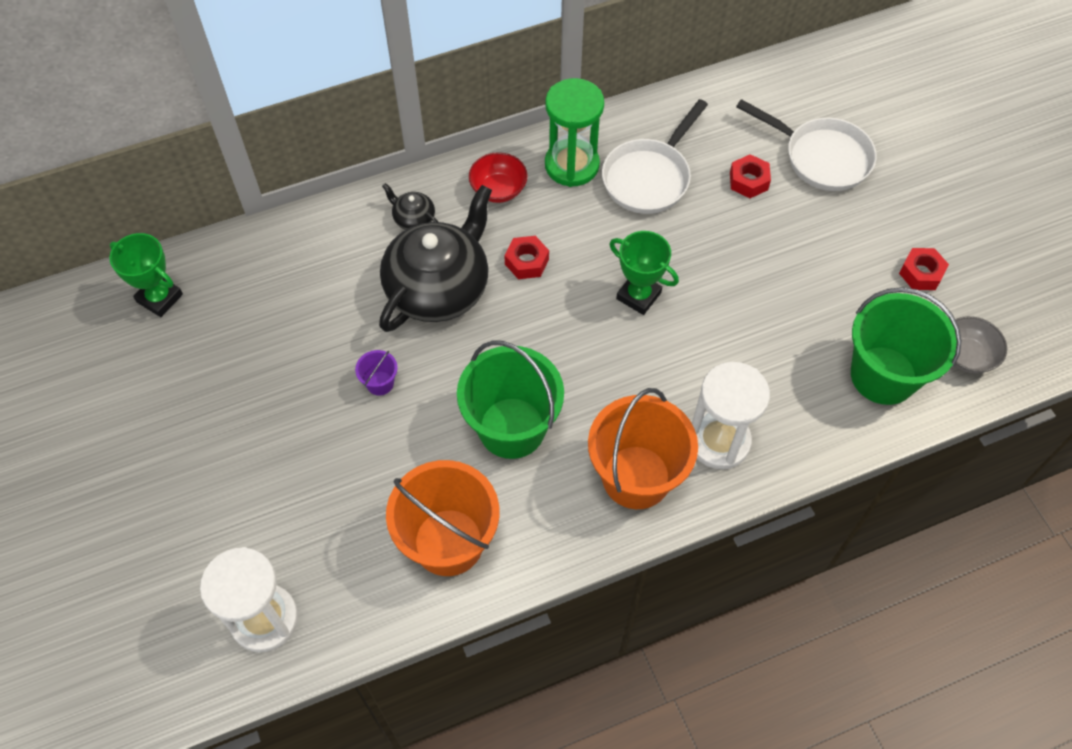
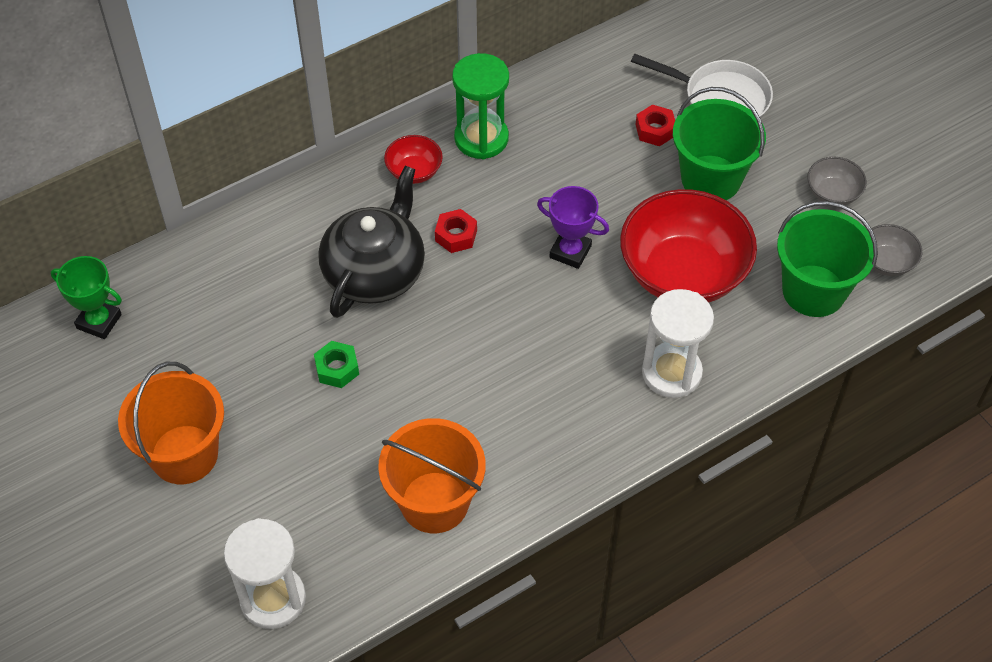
camera: 10 degrees left, 5 degrees down
purple bucket [355,350,398,396] -> green nut [314,341,359,388]
black teapot [382,183,438,230] -> none
green bucket [457,340,564,459] -> green bucket moved to [673,87,766,200]
orange bucket [588,388,698,509] -> orange bucket moved to [118,362,224,484]
white pan [602,99,708,214] -> none
green trophy [609,231,679,315] -> purple trophy [537,186,609,269]
red nut [899,248,949,290] -> grey bowl [807,157,867,205]
none -> red bowl [620,189,757,302]

